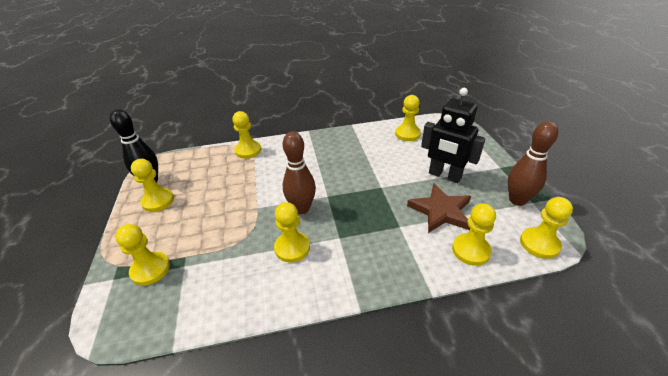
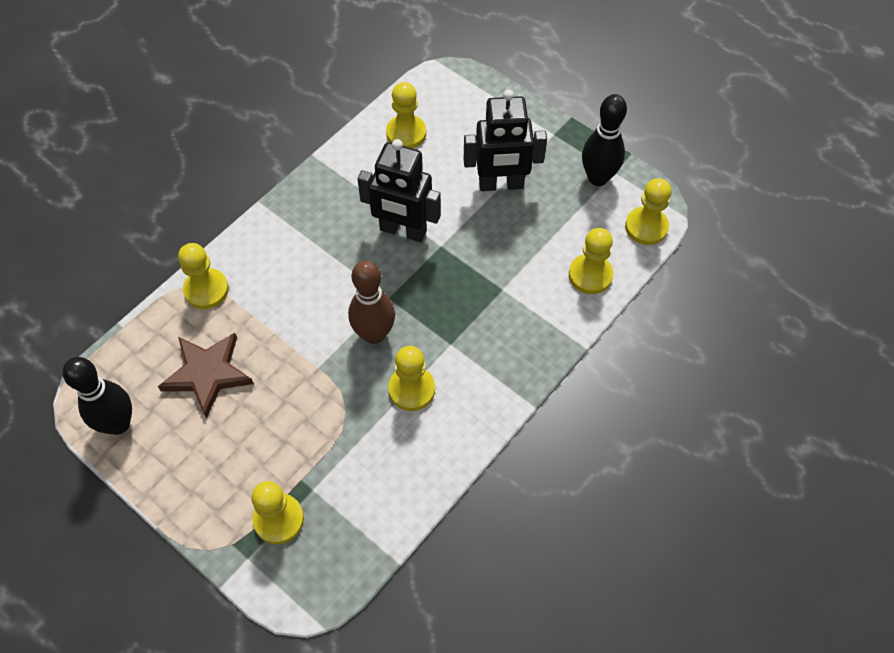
camera: 40 degrees left, 20 degrees up
yellow pawn [131,159,174,212] -> none
brown star [407,183,471,233] -> brown star moved to [158,332,254,419]
brown bowling pin [508,121,558,206] -> black bowling pin [582,94,627,186]
none -> black robot [357,139,441,242]

